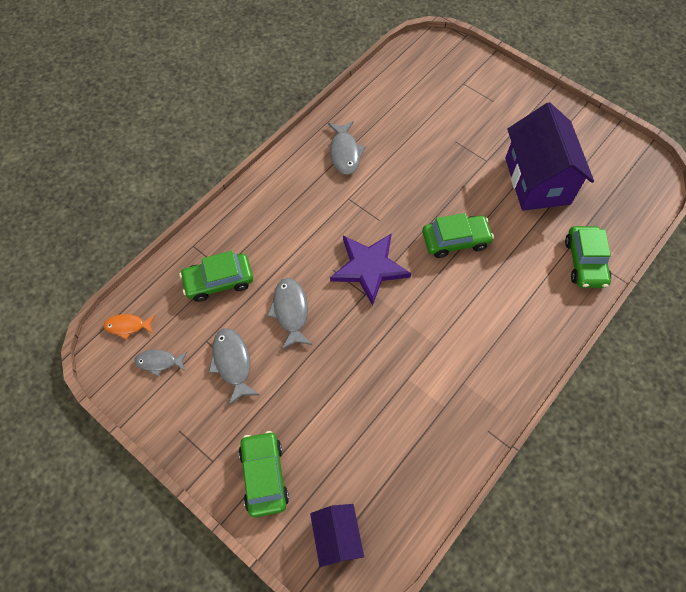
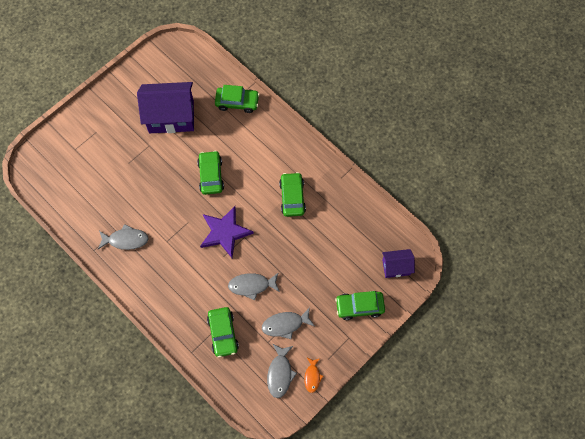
camera: 85 degrees left, 5 degrees up
orange fish [103,314,155,340] -> orange fish moved to [304,358,323,393]
grey fish [135,350,187,376] -> grey fish [267,344,297,398], size x1.54
none -> green car [279,172,306,217]

